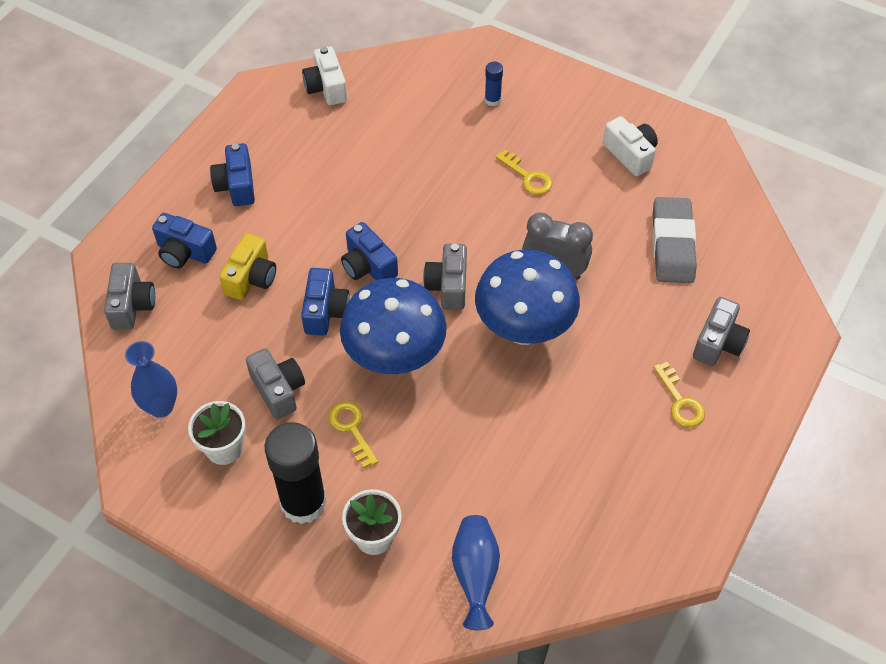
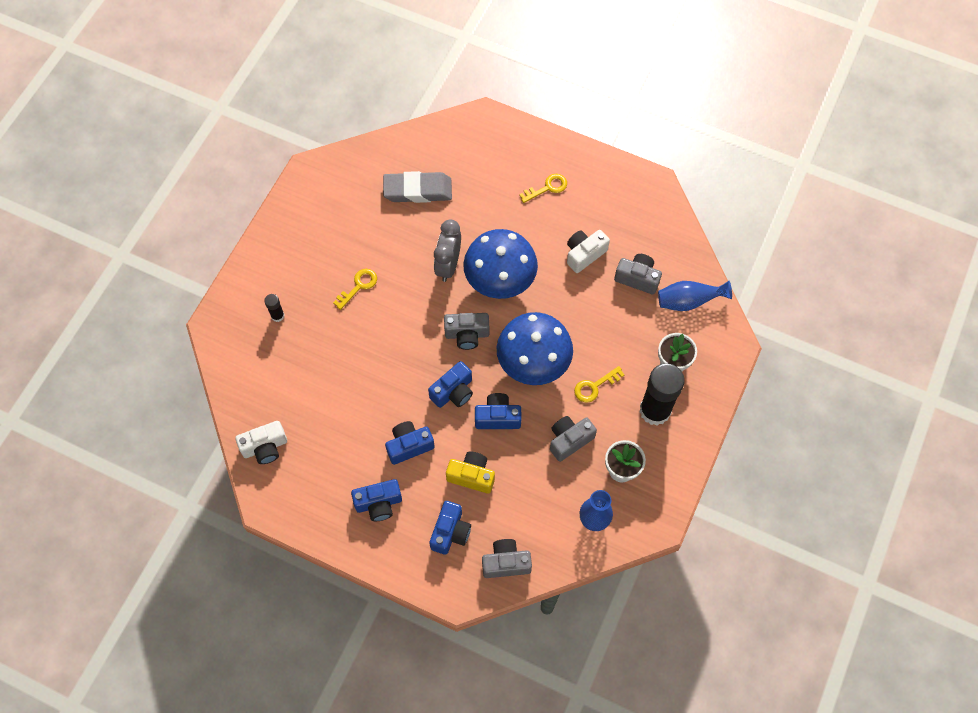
camera: 95 degrees left, 10 degrees up
blue glue stick [485,62,503,106] -> black glue stick [264,294,285,322]
white camera [603,116,658,176] -> white camera moved to [567,230,610,273]
grey camera [693,297,750,366] -> grey camera moved to [614,254,662,294]
none -> blue camera [385,421,435,465]

